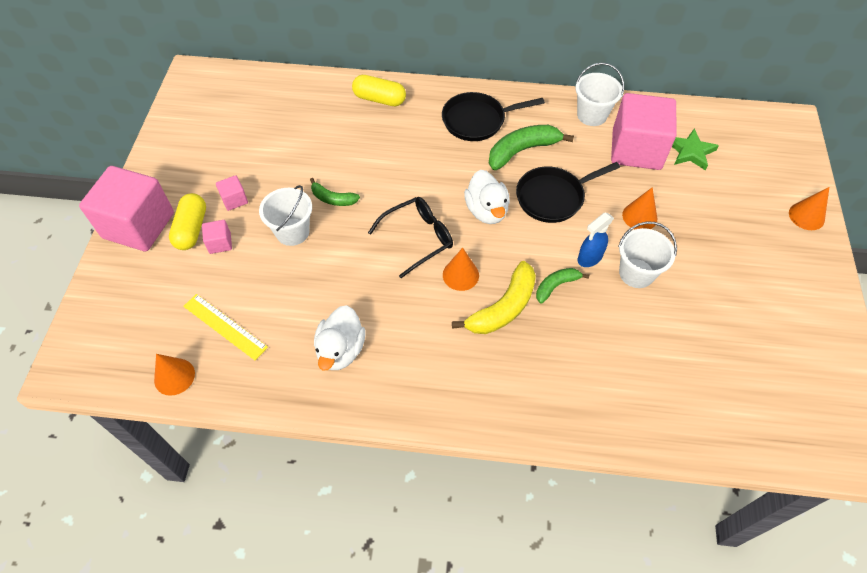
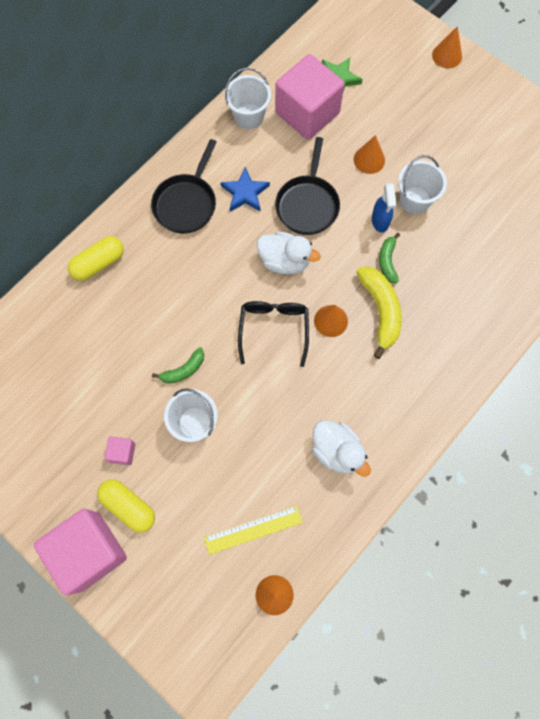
camera: 55 degrees left, 15 degrees up
pink cube [202,220,232,254] -> none
green banana [489,125,574,170] -> blue star [221,167,270,212]

